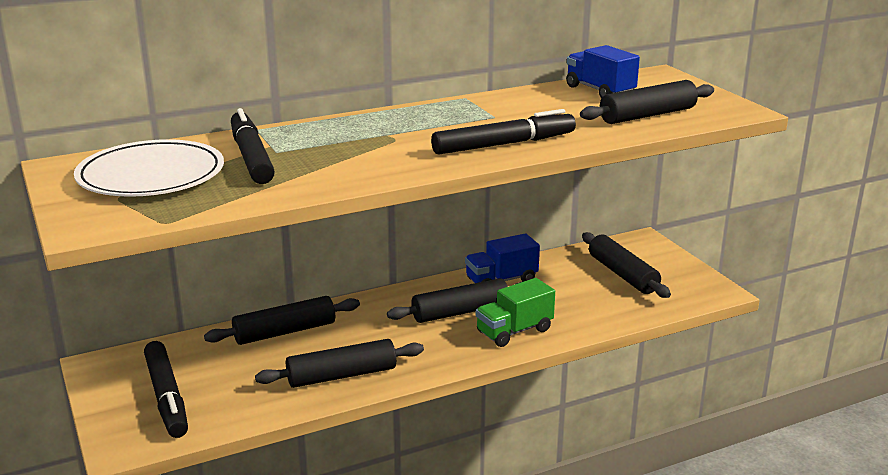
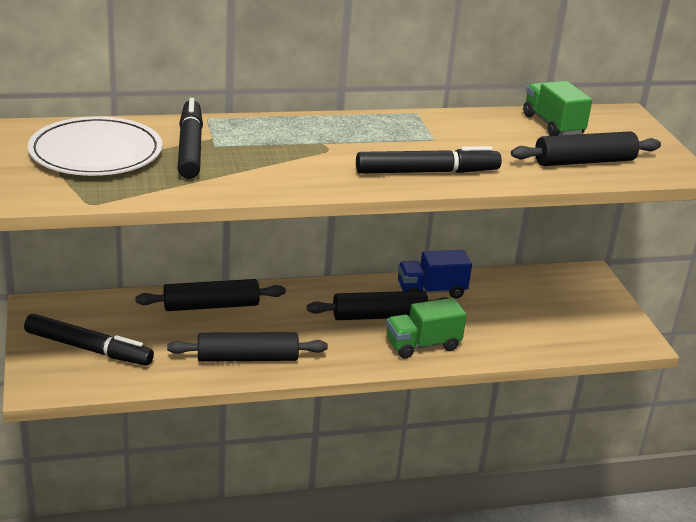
camera: 10 degrees right, 5 degrees up
black marker [144,341,188,438] -> black marker turned 60 degrees counterclockwise [24,314,154,366]
blue truck [566,45,640,98] -> green truck [523,81,592,136]
black rolling pin [582,232,671,298] -> none

